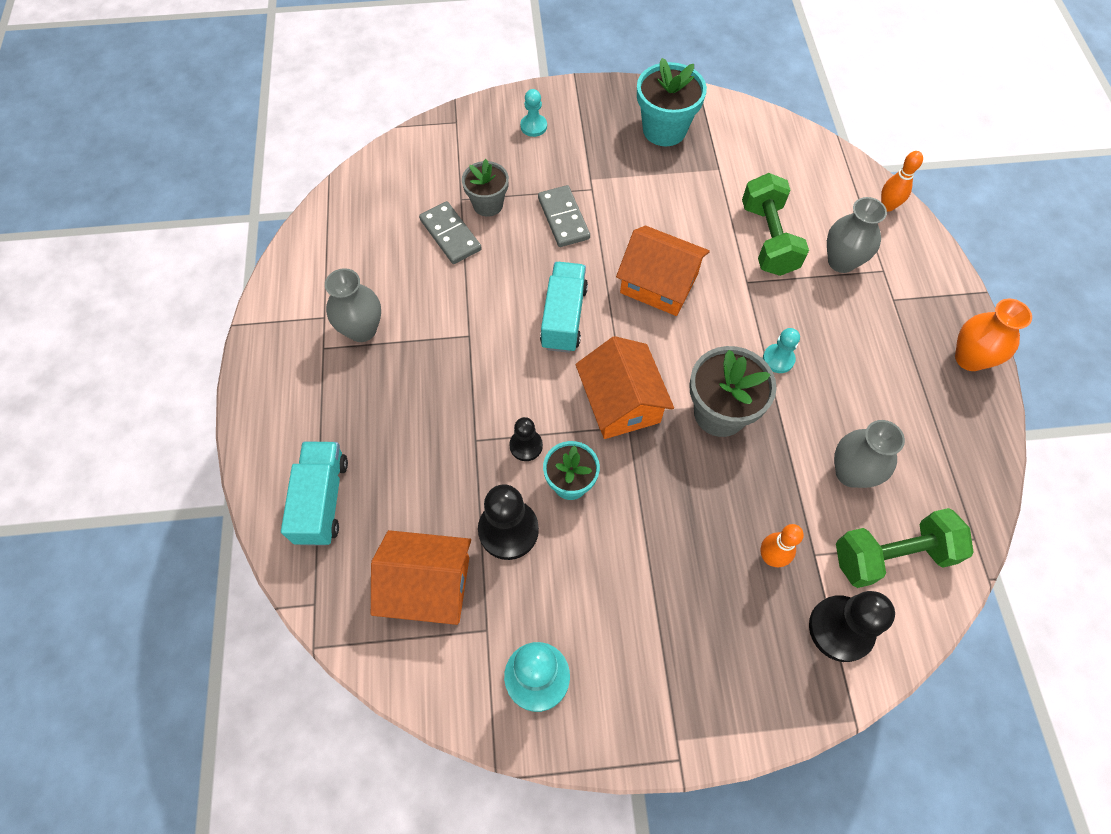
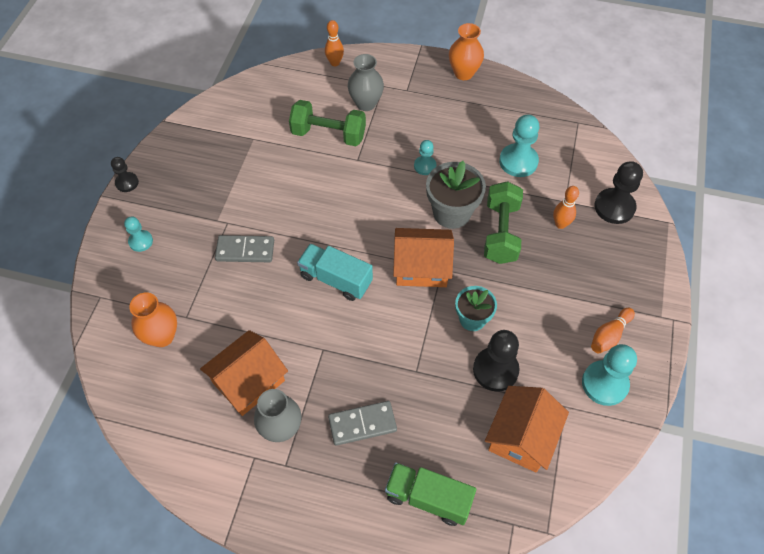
camera: 70 degrees left, 5 degrees down
turquoise truck [281,441,348,546] -> green truck [385,462,476,526]
grey domino [419,201,482,264] -> grey domino moved to [328,401,397,446]
grey flower pot [462,159,509,217] -> none
black pawn [509,417,543,461] -> black pawn moved to [111,157,139,192]
orange house [616,226,710,316] -> orange house moved to [200,330,288,416]
turquoise flower pot [637,58,707,146] -> none
grey vase [834,420,905,488] -> turquoise pawn [499,115,539,177]
green dumbbell [836,508,973,588] -> green dumbbell moved to [484,181,523,264]
none -> orange vase [129,292,177,347]
none -> orange bowling pin [591,308,635,353]

